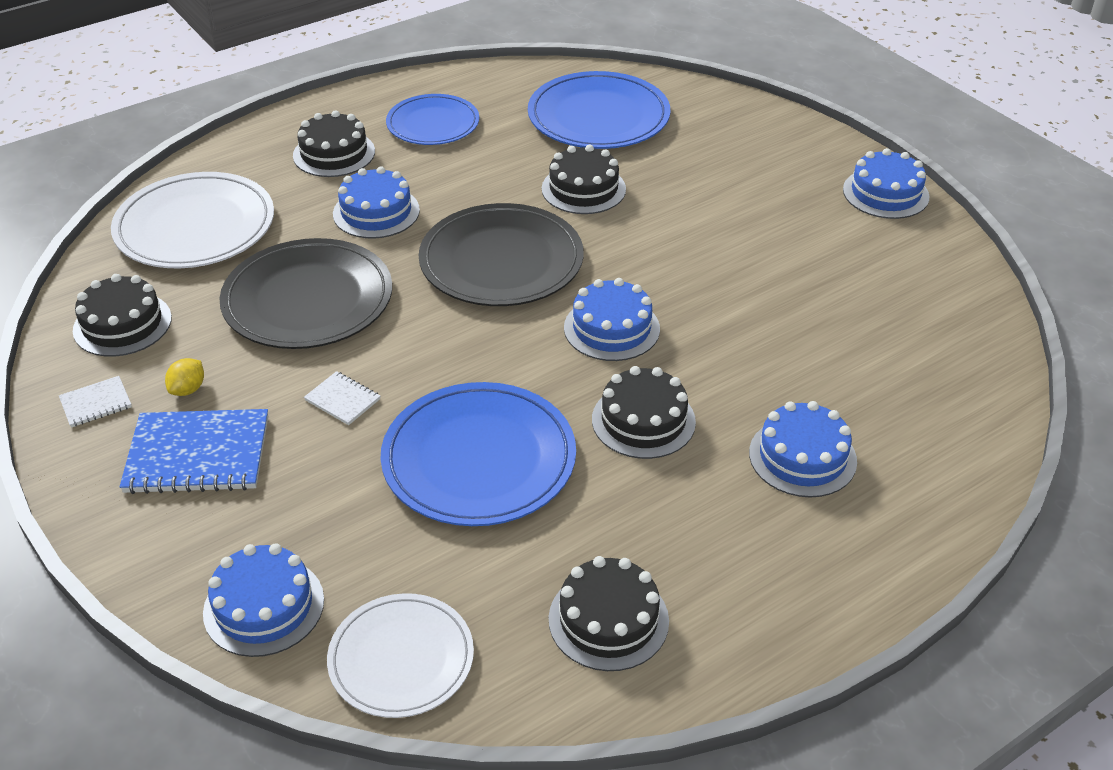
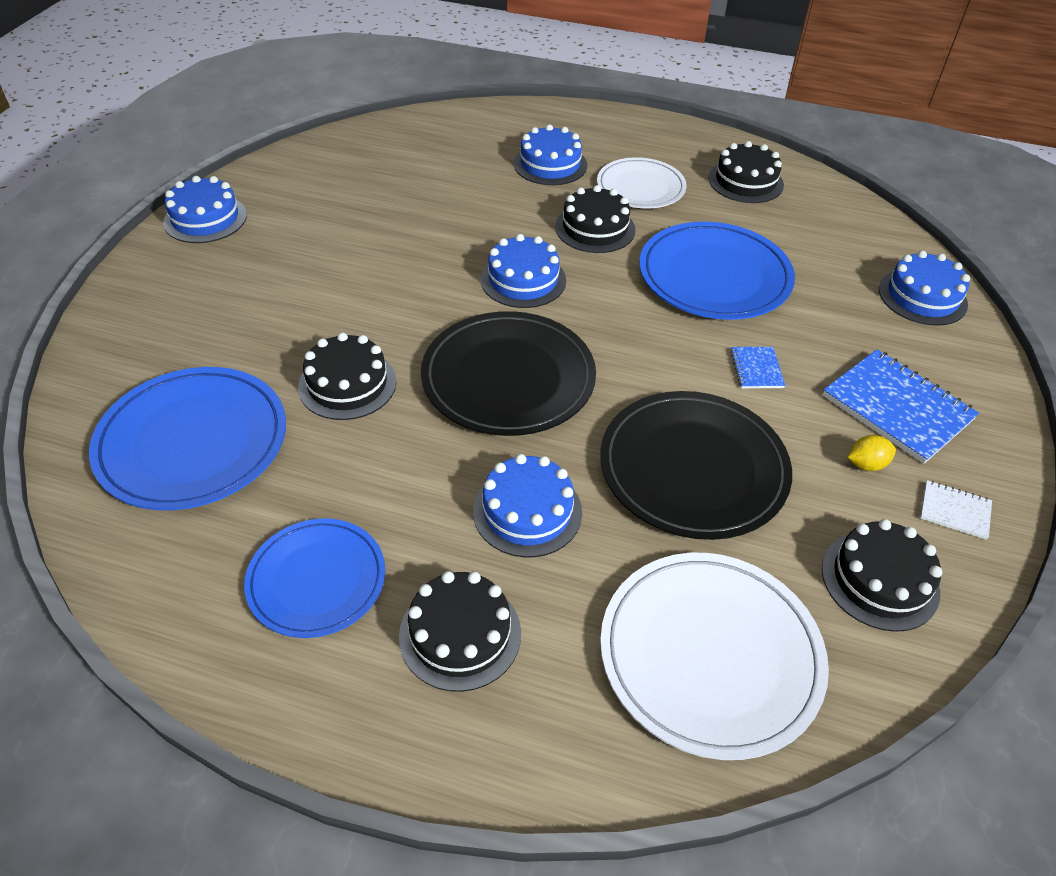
camera: 130 degrees left, 5 degrees up
white notebook [304,371,380,425] -> blue notebook [730,347,786,388]
white plate [327,593,474,718] -> white plate moved to [597,157,687,209]

